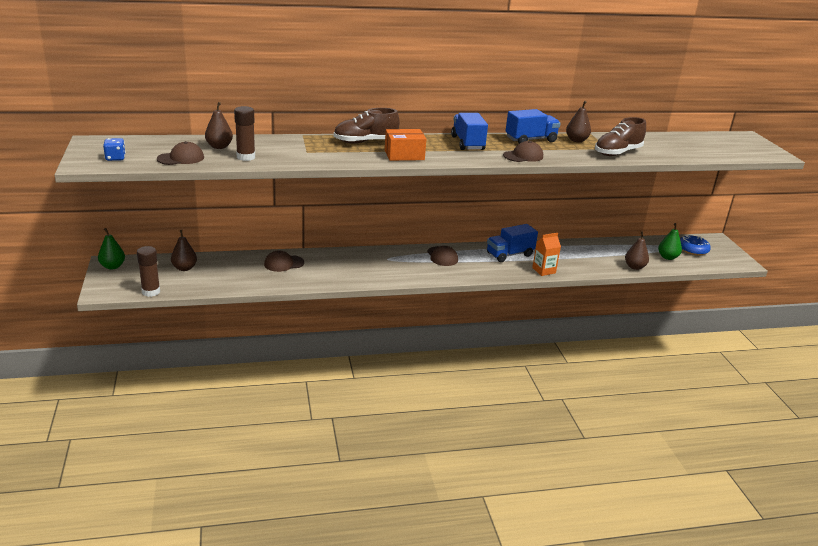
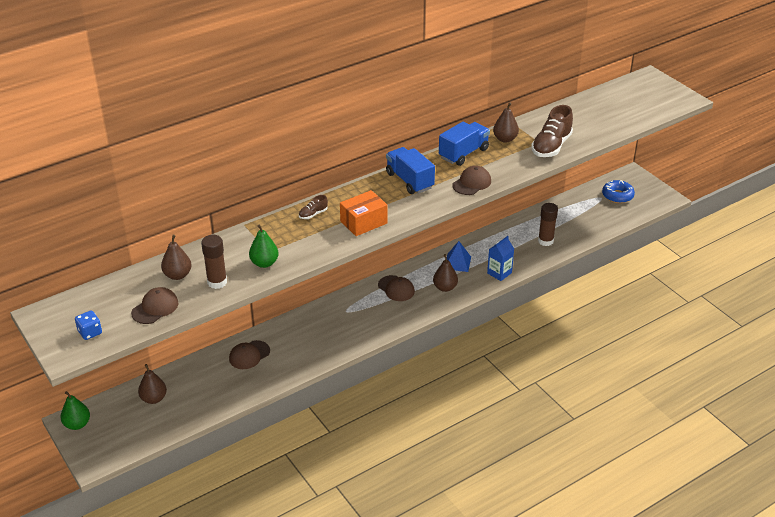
camera: 20 degrees left, 10 degrees up
brown glue stick [137,246,160,297] -> brown glue stick moved to [538,203,558,246]
brown shoe [334,108,400,144] -> brown shoe [299,195,328,219], size x0.47
blue truck [487,224,538,262] -> blue pyramid [447,241,471,272]
orange carton [532,233,561,276] -> blue carton [487,236,514,281]
brown pear [625,231,649,270] -> brown pear moved to [433,254,458,292]
green pear [658,223,682,260] -> green pear moved to [249,224,279,268]

